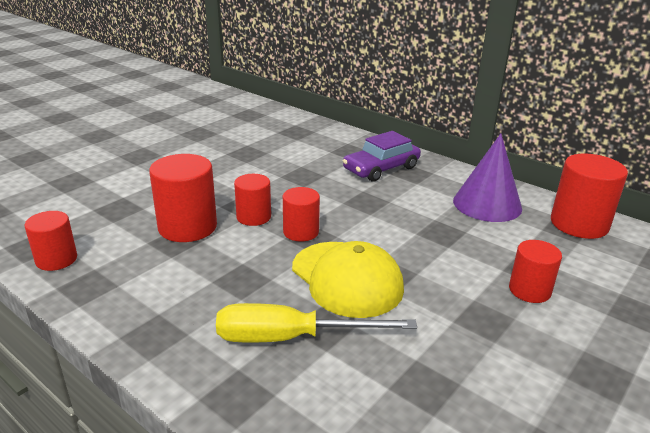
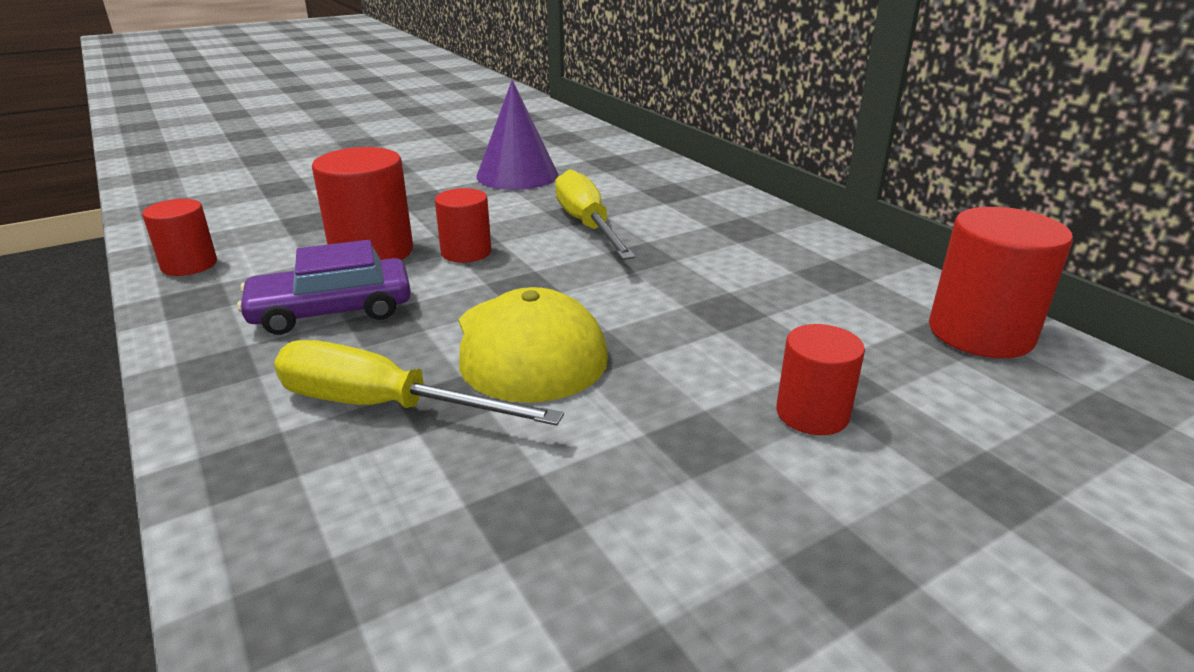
camera: 20 degrees right, 0 degrees up
red cylinder [283,187,320,242] -> none
purple car [343,131,421,182] -> purple car moved to [237,240,411,335]
purple cone [453,134,522,222] -> purple cone moved to [477,80,558,190]
none -> yellow screwdriver [555,169,635,260]

